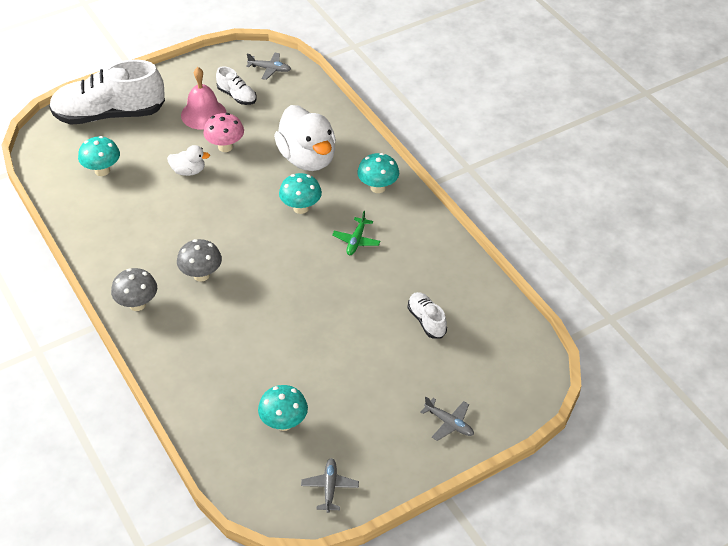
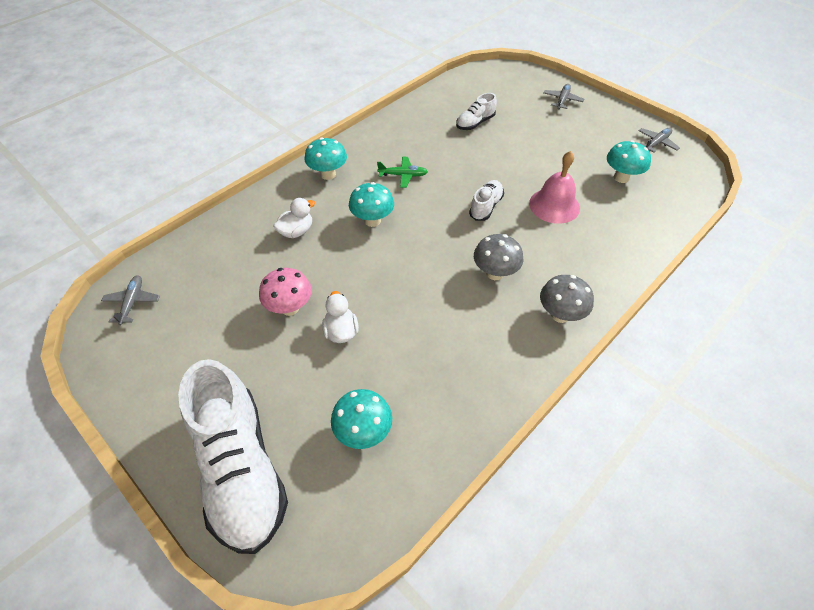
camera: 105 degrees left, 5 degrees up
pink bell [181,67,226,130] -> pink bell moved to [529,151,580,224]
white shoe [216,66,257,105] -> white shoe moved to [469,180,504,221]
white duck [274,105,336,171] -> white duck [273,198,315,238], size x0.48
grey plane [301,458,359,513] -> grey plane turned 150 degrees clockwise [638,128,680,153]

